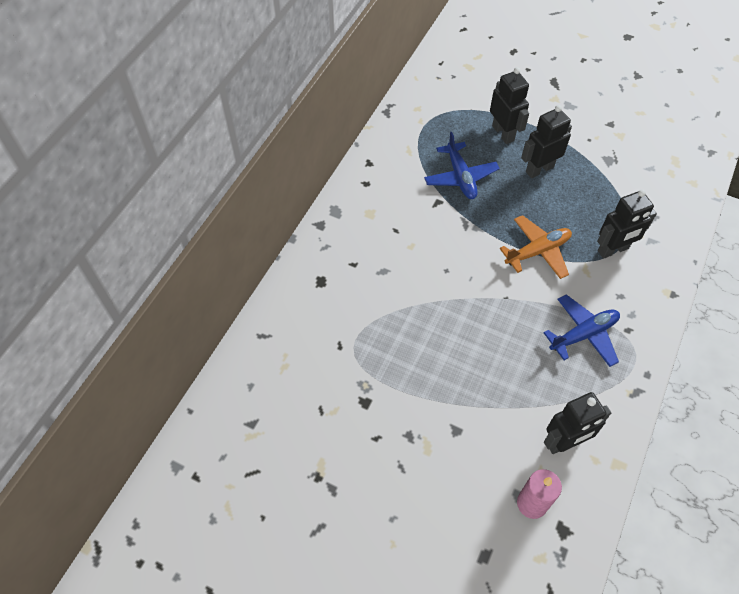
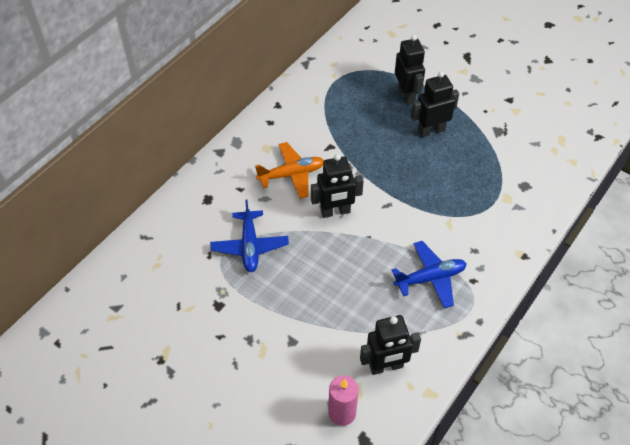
camera: 10 degrees right, 5 degrees down
blue plane [424,132,500,199] -> blue plane moved to [210,200,289,272]
orange plane [499,215,572,279] -> orange plane moved to [255,142,324,199]
black robot [597,189,657,259] -> black robot moved to [311,154,364,218]

